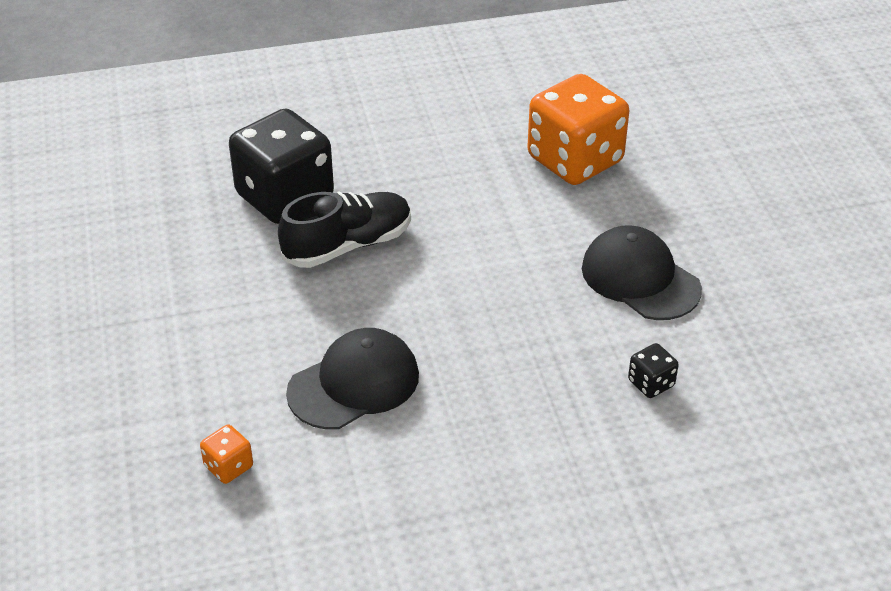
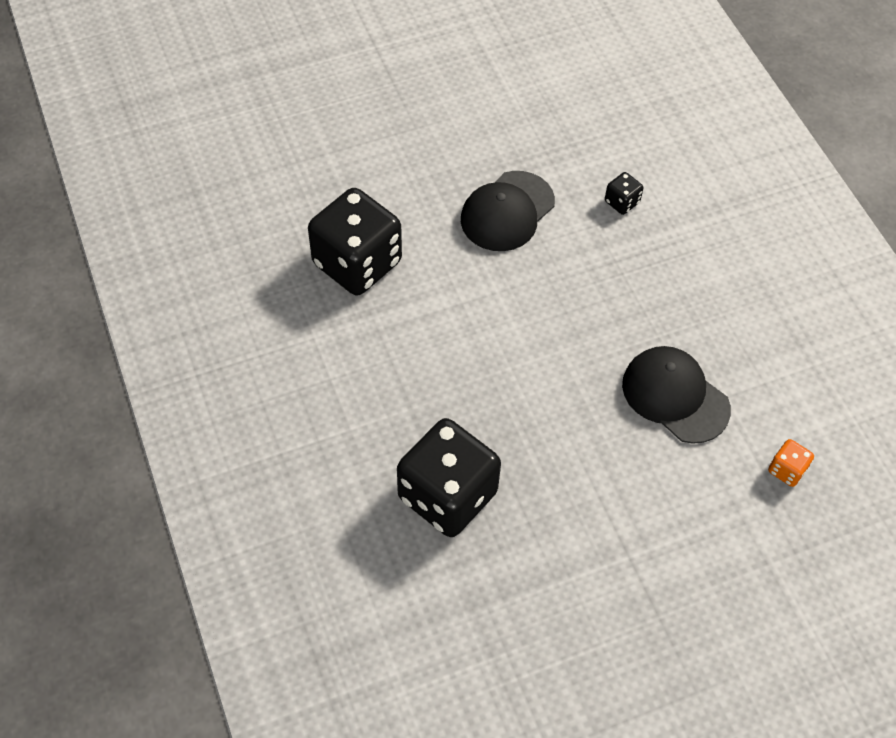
camera: 100 degrees left, 15 degrees up
black shoe [278,191,411,268] -> none
orange dice [527,74,629,185] -> black dice [308,188,402,296]

